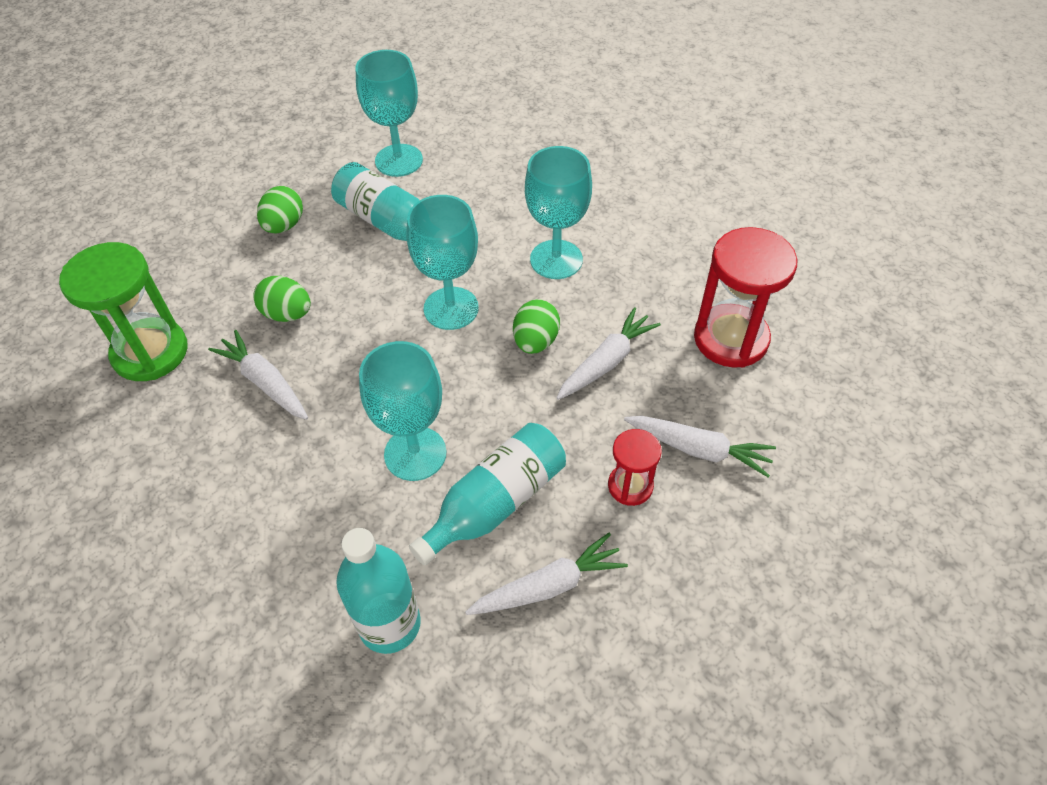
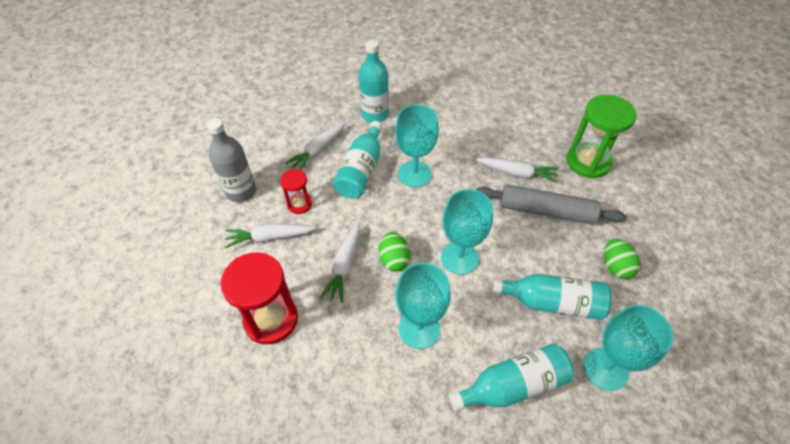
camera: 150 degrees right, 0 degrees up
green egg [253,276,311,322] -> grey rolling pin [476,184,627,225]
none -> grey bottle [207,118,256,202]
none -> turquoise bottle [449,343,574,412]

